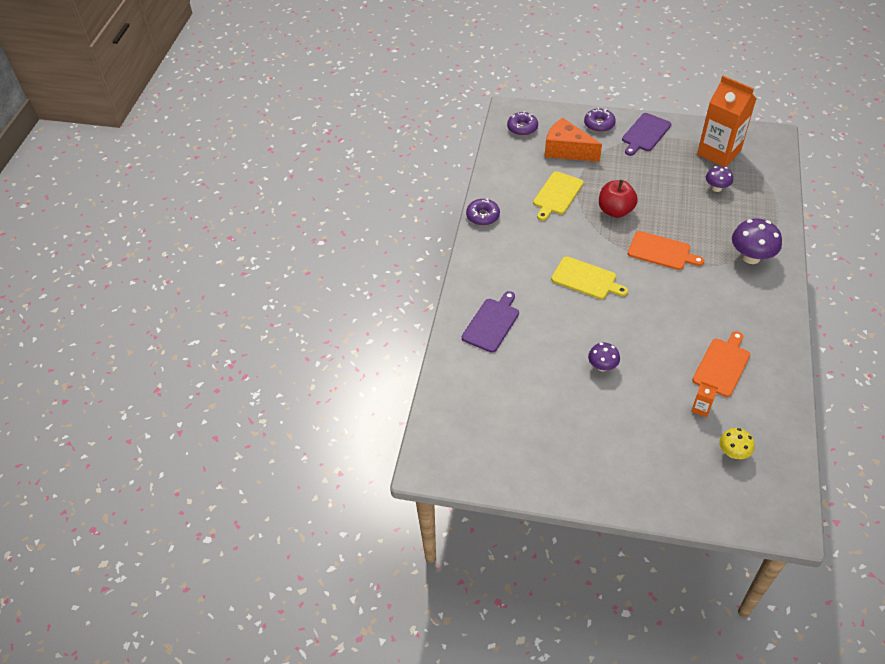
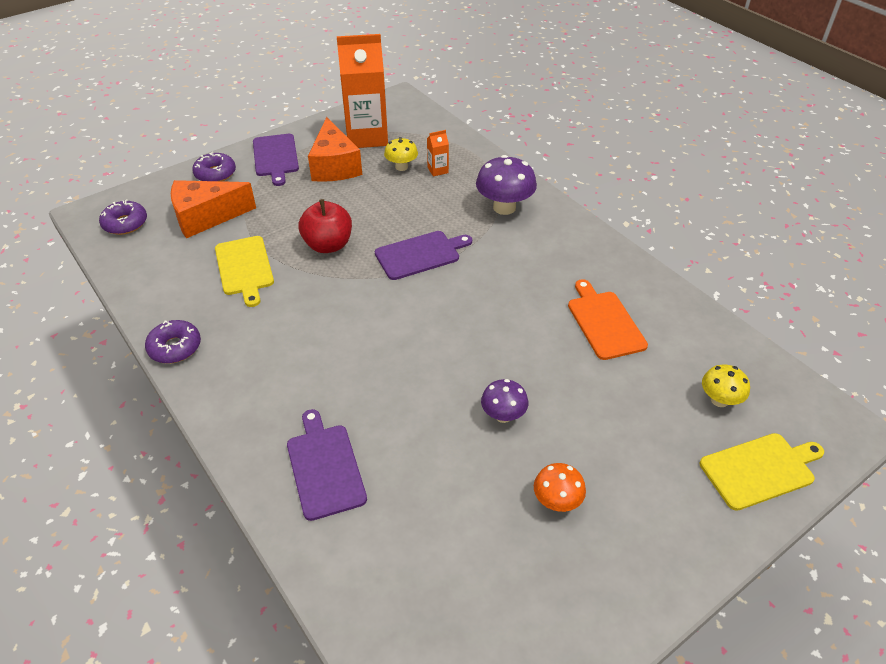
camera: 50 degrees left, 5 degrees down
yellow cutting board [551,256,628,299] -> yellow cutting board moved to [700,433,824,511]
orange cutting board [628,231,704,270] -> purple cutting board [375,231,472,280]
orange carton [691,381,718,417] -> orange carton moved to [427,130,449,176]
purple mushroom [706,166,733,192] -> yellow mushroom [384,137,418,171]
none -> orange cheese [308,117,362,182]
none -> orange mushroom [534,463,586,512]

